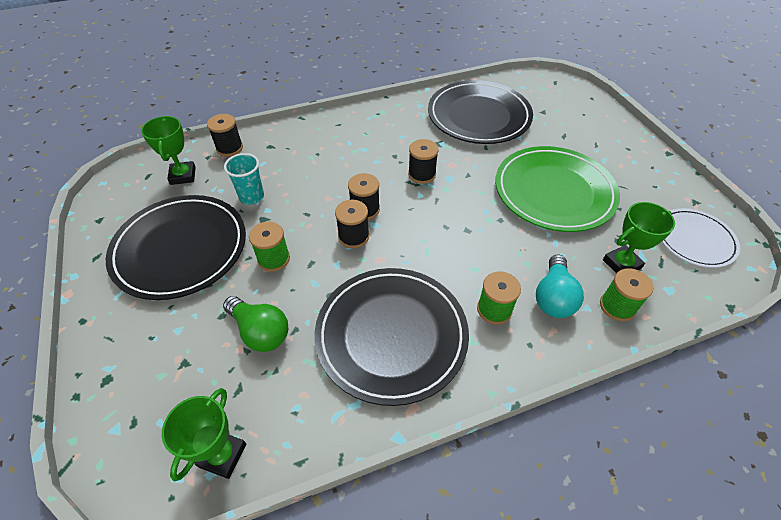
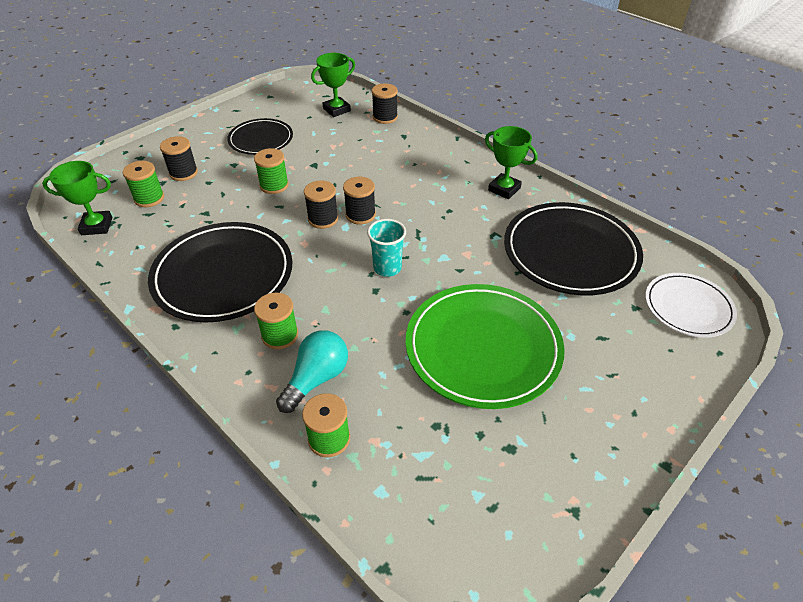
camera: 65 degrees right, 5 degrees down
black plate [106,195,246,300] -> black plate [227,118,293,155], size x0.59
green light bulb [223,296,288,352] -> none
turquoise cup [224,153,264,205] -> turquoise cup moved to [367,219,406,277]
black spool [408,139,439,184] -> black spool moved to [160,136,198,181]
turquoise light bulb [536,255,584,318] -> turquoise light bulb turned 135 degrees clockwise [276,330,348,413]
green trophy [603,202,675,273] -> green trophy moved to [485,126,538,199]
white plate [662,208,740,268] -> white plate moved to [645,273,737,338]
none -> green spool [123,161,164,207]

